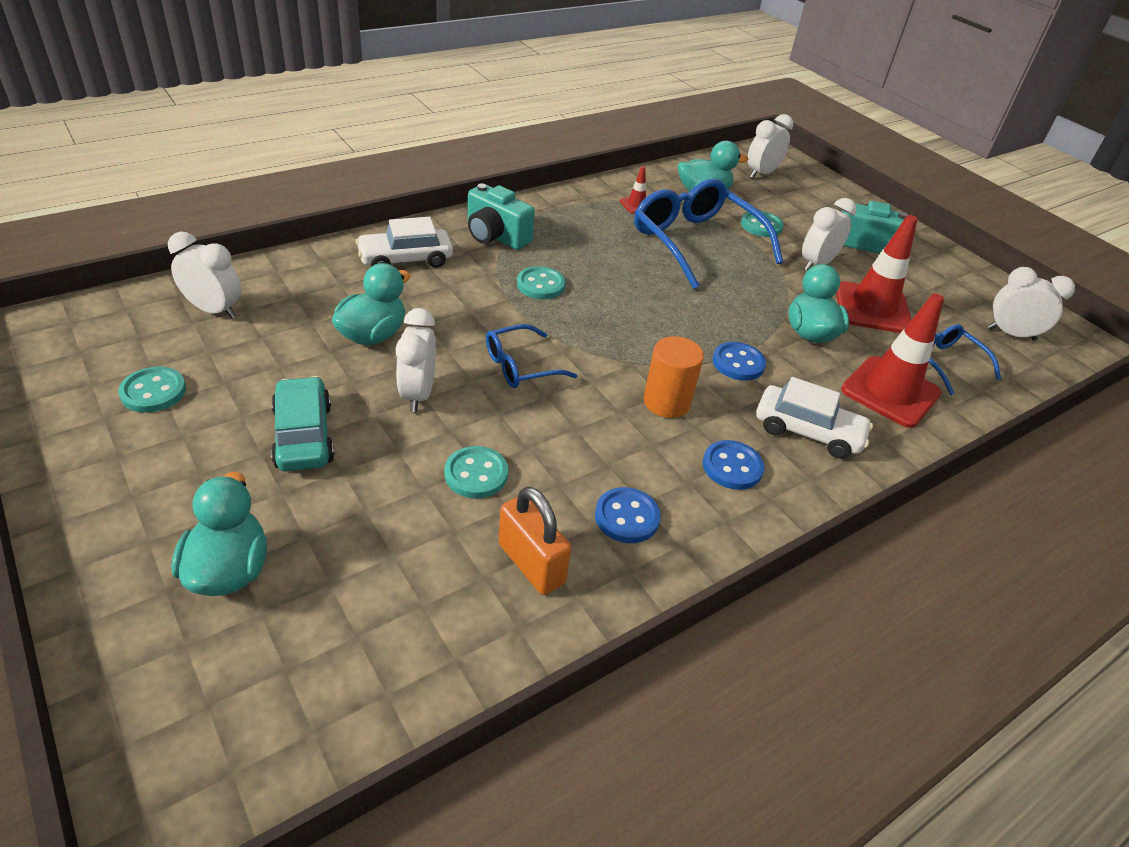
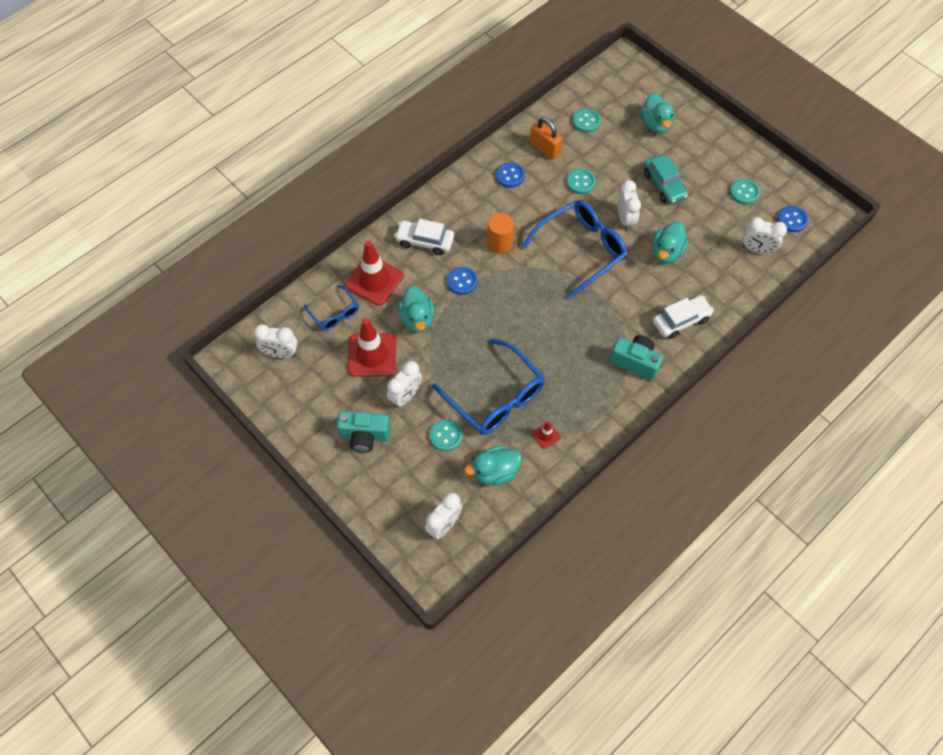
camera: 175 degrees right, 20 degrees up
blue glasses [486,324,578,388] -> blue glasses [522,200,627,299], size x1.90
turquoise button [517,266,565,299] -> turquoise button moved to [573,109,601,133]
blue button [703,440,764,490] -> blue button moved to [777,206,808,232]

